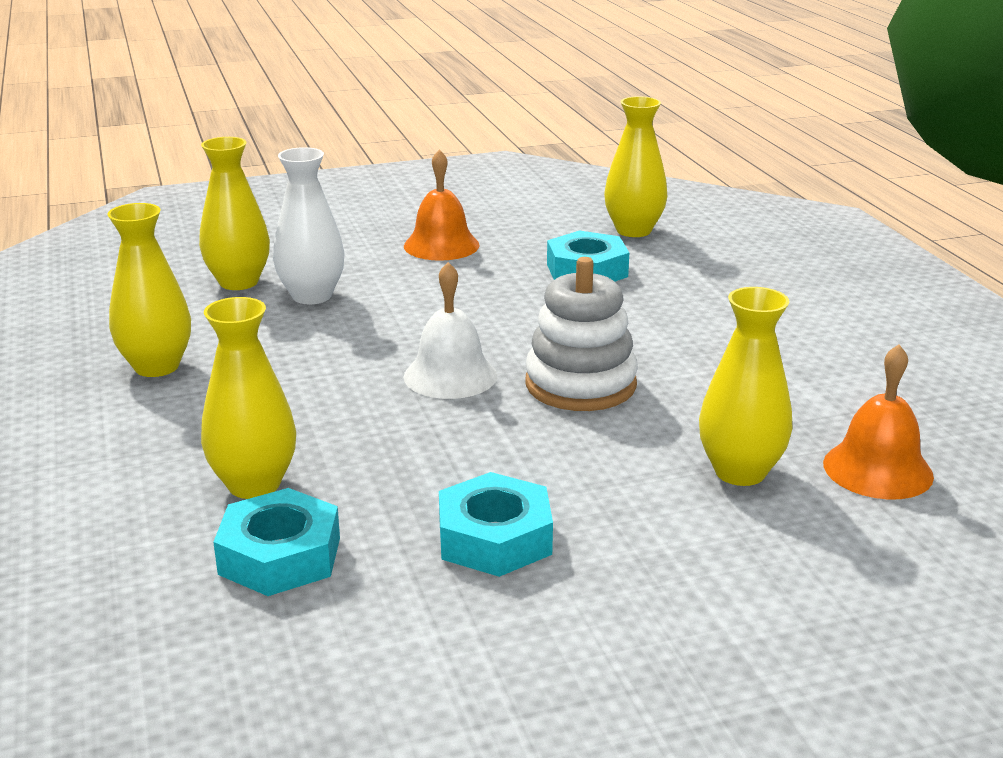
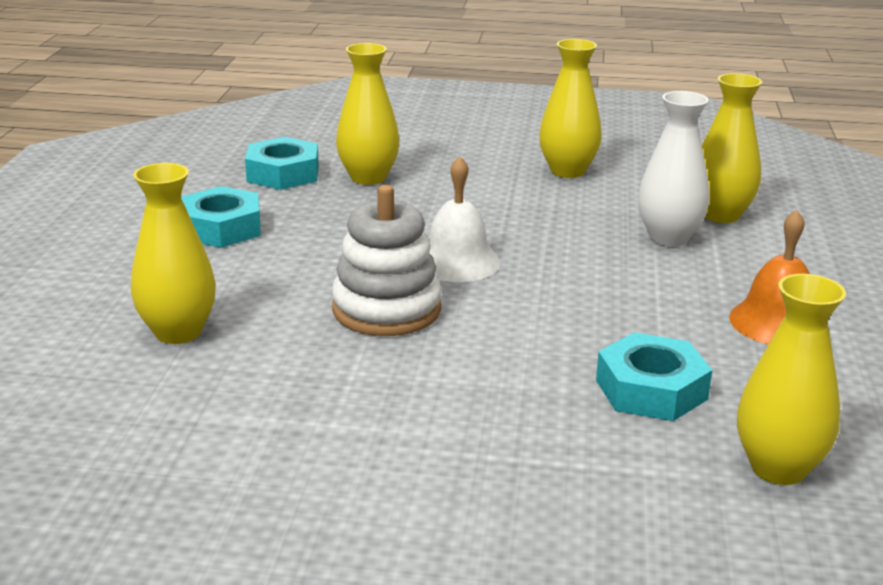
camera: 115 degrees right, 0 degrees up
orange bell [823,344,934,500] -> none

